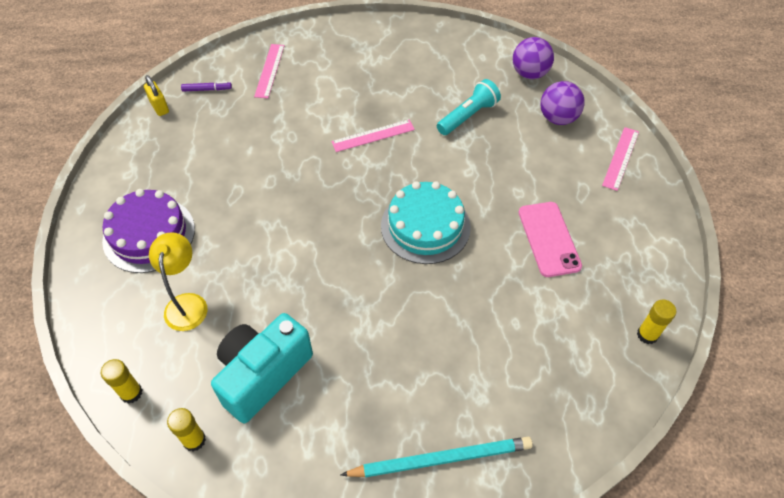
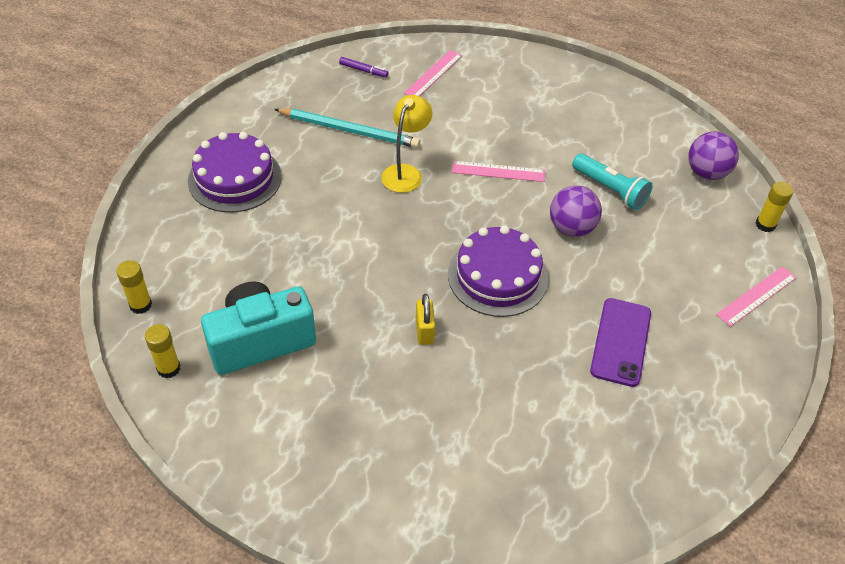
camera: 25 degrees right, 5 degrees down
yellow padlock [144,75,169,116] -> yellow padlock moved to [416,294,435,345]
yellow lamp [149,232,207,331] -> yellow lamp moved to [381,95,432,193]
turquoise pencil [341,437,533,477] -> turquoise pencil moved to [274,108,420,148]
turquoise cake [381,181,471,264] -> purple cake [448,226,548,317]
turquoise flashlight [437,79,501,135] -> turquoise flashlight turned 60 degrees clockwise [572,154,652,210]
pink phone [519,202,582,277] -> purple phone [590,298,651,387]
purple ball [540,81,585,125] -> purple ball moved to [550,186,602,237]
yellow glue stick [637,300,676,344] -> yellow glue stick moved to [755,182,793,232]

